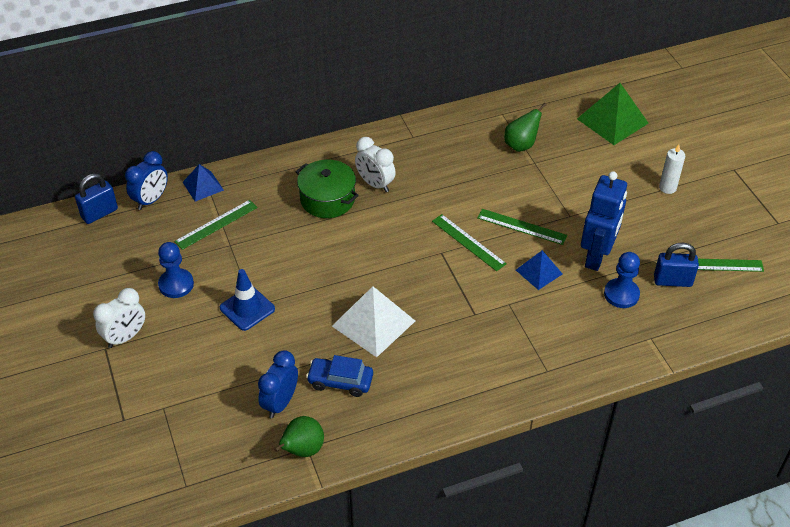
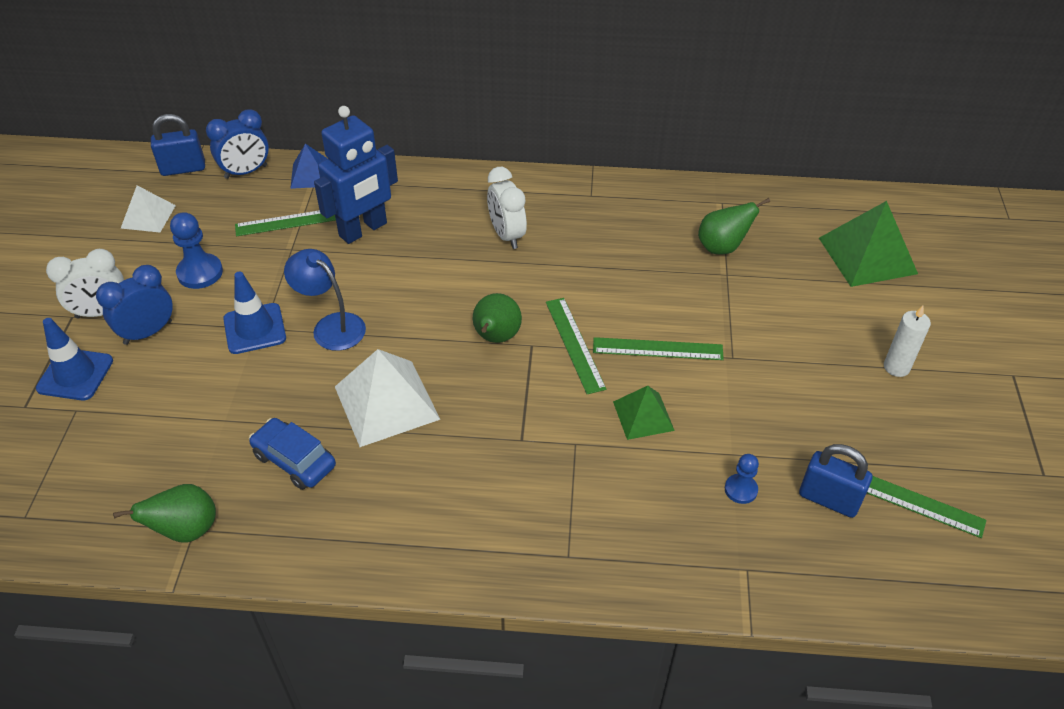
camera: 25 degrees right, 0 degrees up
blue clock [258,350,298,418] -> blue clock moved to [96,265,173,345]
green pot [295,160,359,218] -> none
green ruler [477,209,567,245] -> green ruler turned 45 degrees counterclockwise [593,337,724,360]
blue pyramid [516,250,563,290] -> green pyramid [613,386,675,440]
blue robot [581,171,627,271] -> blue robot moved to [314,106,398,244]
blue pawn [604,252,640,308] -> blue pawn [725,454,759,504], size x0.61
none -> blue traffic cone [36,318,113,400]
none -> white pyramid [121,186,176,232]
none -> blue lamp [284,249,366,351]
none -> green pear [473,293,522,343]

